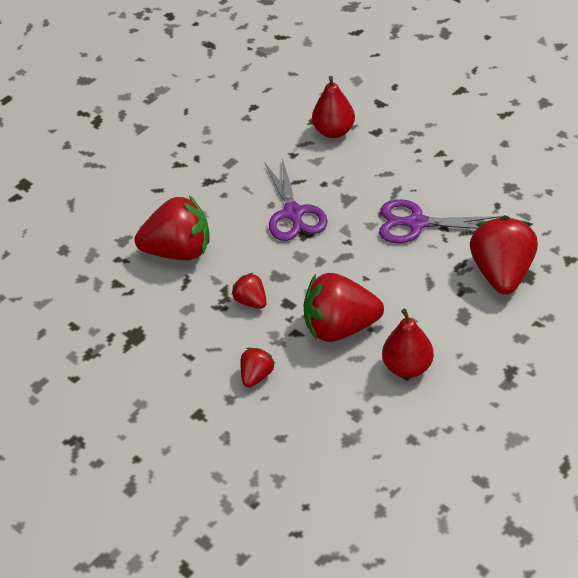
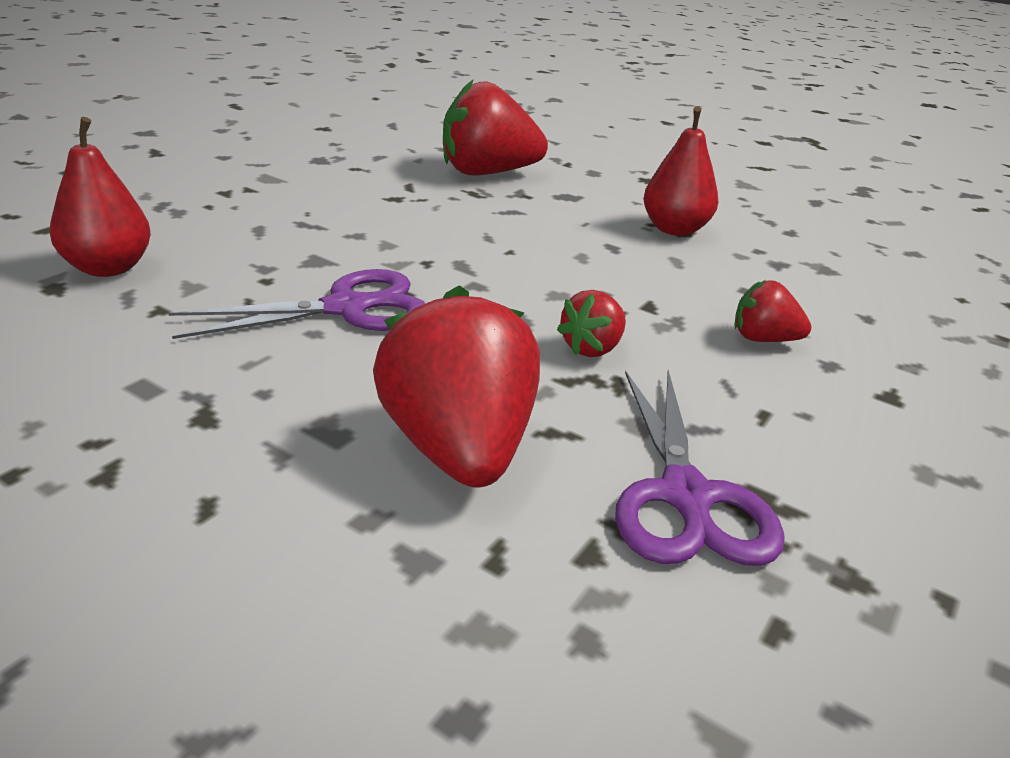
camera: 105 degrees left, 15 degrees down
red strawberry [304,273,384,342] -> none
purple scissors [379,199,500,243] -> purple scissors moved to [615,370,785,566]

